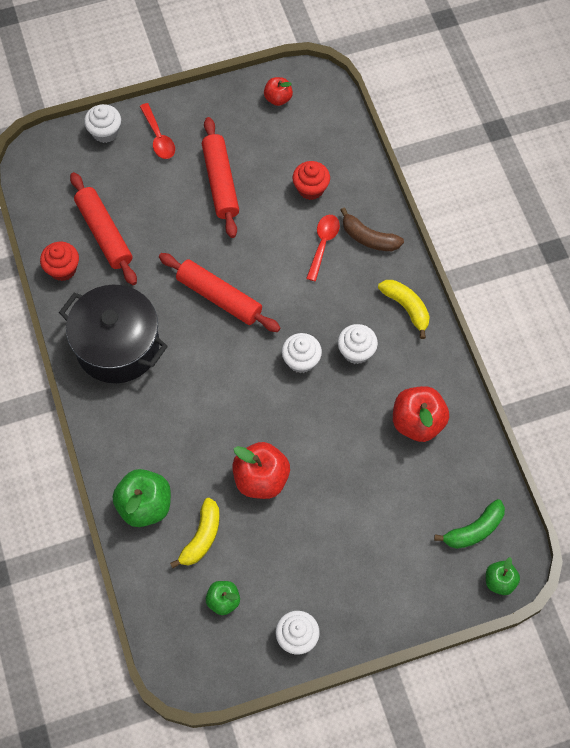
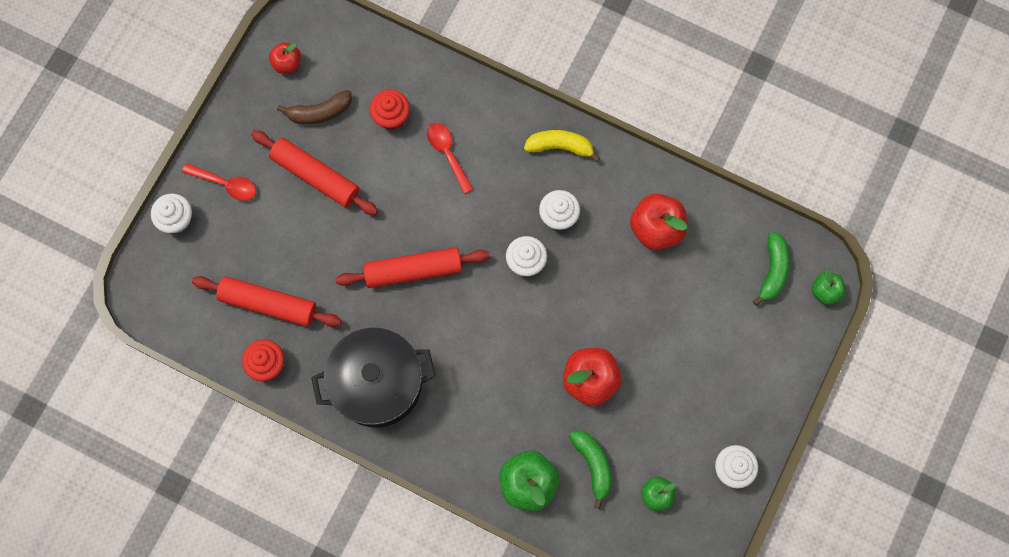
camera: 45 degrees left, 10 degrees up
yellow banana [170,498,220,568] -> green banana [569,430,612,509]
brown banana [340,208,404,251] -> brown banana moved to [277,90,352,124]

